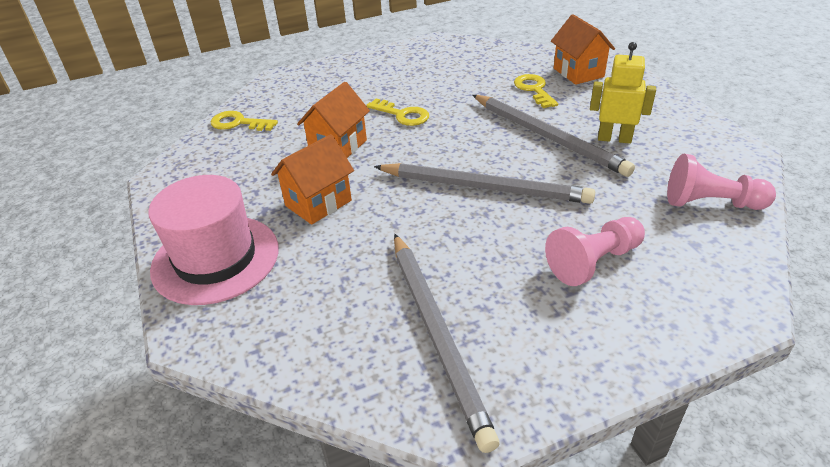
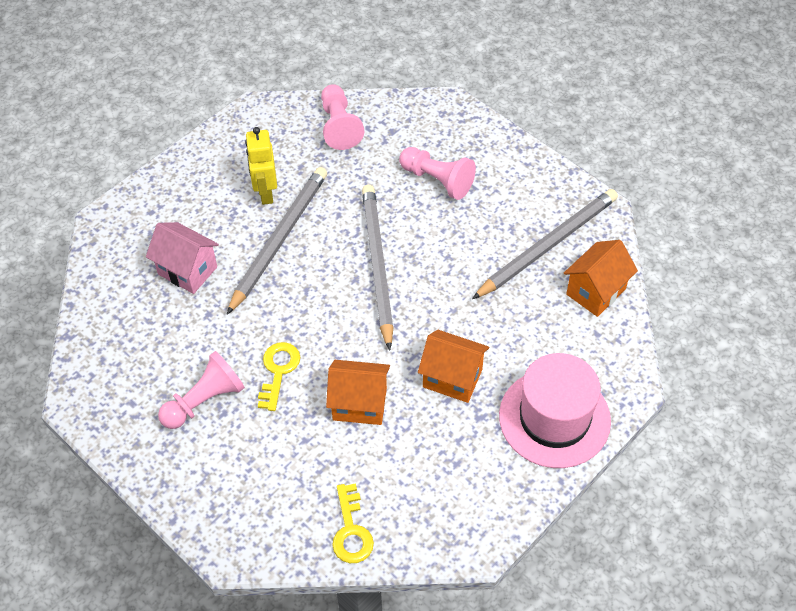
camera: 115 degrees left, 15 degrees up
yellow key [514,74,558,108] -> pink house [146,222,219,294]
orange house [551,14,615,85] -> orange house moved to [564,240,638,317]
none -> pink pawn [158,351,245,429]

